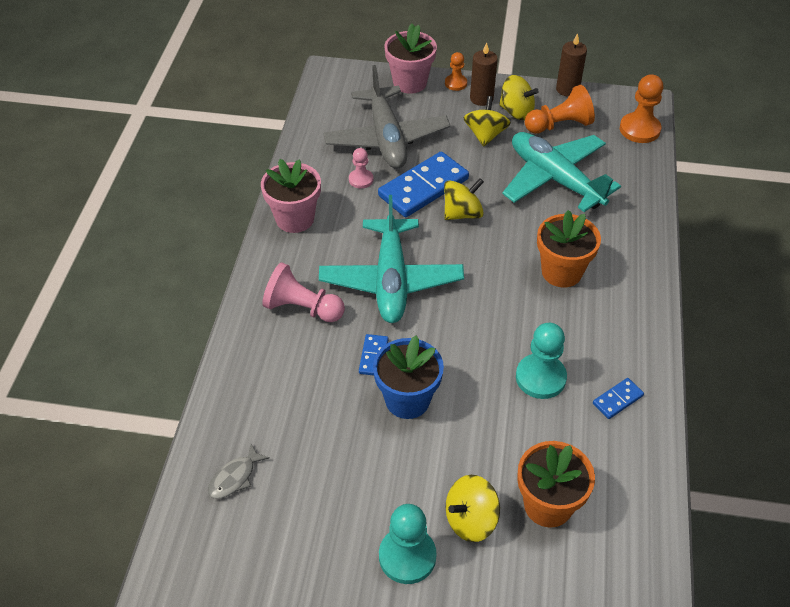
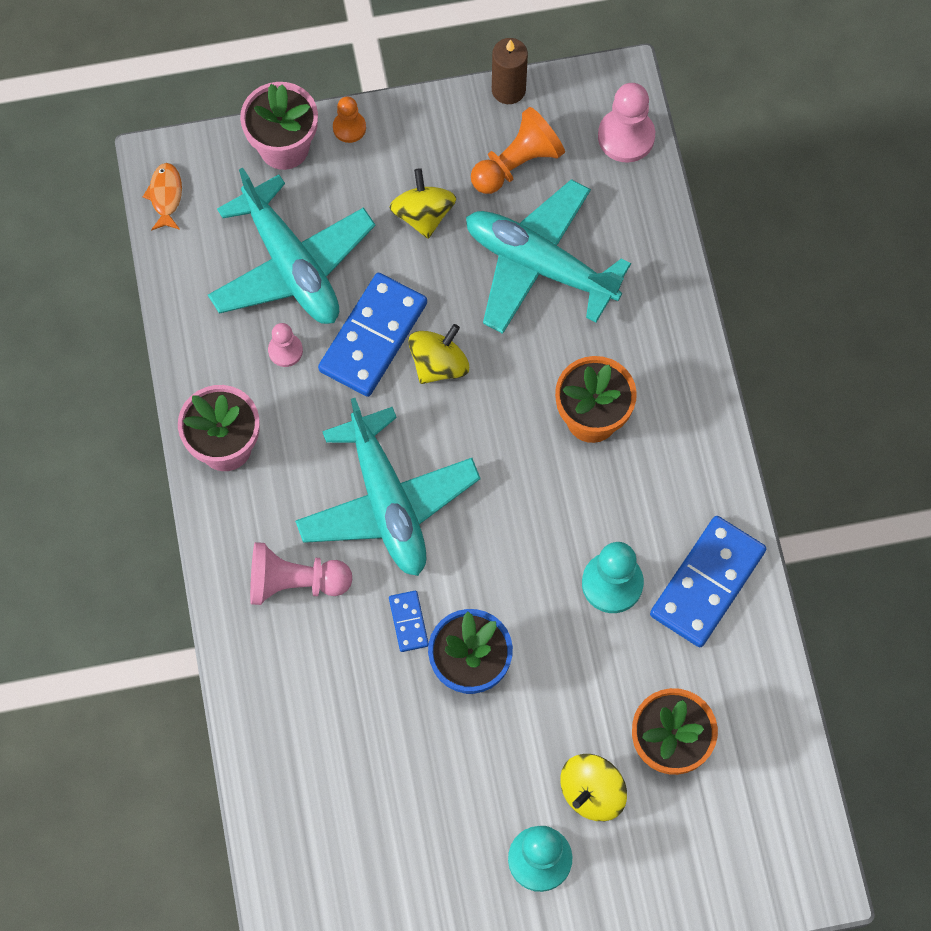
camera: 20 degrees left, 20 degrees up
grey fish [208,444,270,499] -> none
grey plane [323,65,451,169] -> turquoise plane [208,167,375,324]
brown candle [470,42,498,106] -> none
yellow spinning top [499,75,539,120] -> none
blue domino [593,378,644,419] -> blue domino [650,516,767,647], size x2.13
orange pawn [620,74,663,143] -> pink pawn [598,83,655,163]
none -> orange fish [143,163,182,231]

